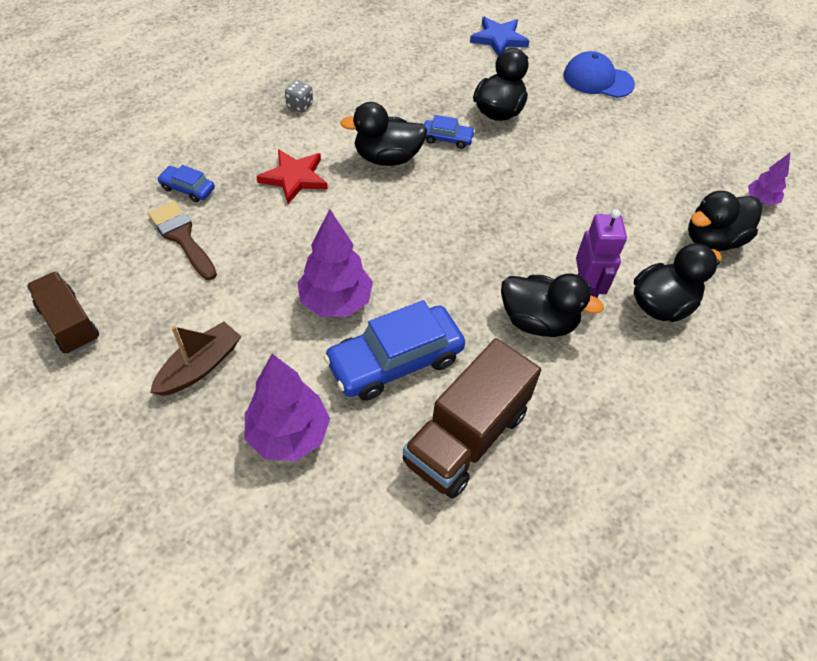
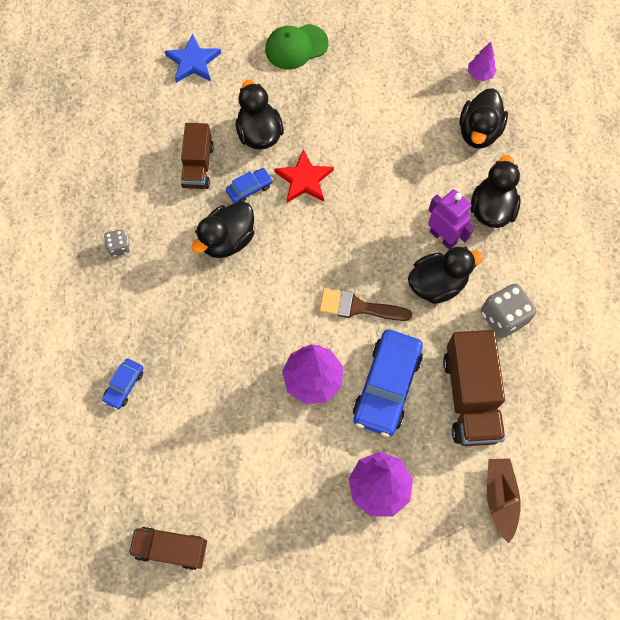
camera: 40 degrees left, 15 degrees up
brown brush [148,201,217,280] -> brown brush moved to [319,288,412,321]
brown boat [150,321,242,396] -> brown boat moved to [487,458,521,543]
blue car [157,165,215,202] -> blue car turned 45 degrees counterclockwise [102,359,143,409]
red star [256,149,328,204] -> red star moved to [274,149,334,203]
blue cap [563,51,635,98] -> green cap [265,24,328,69]
none -> brown truck [181,123,214,189]
none -> grey dice [481,283,536,338]

